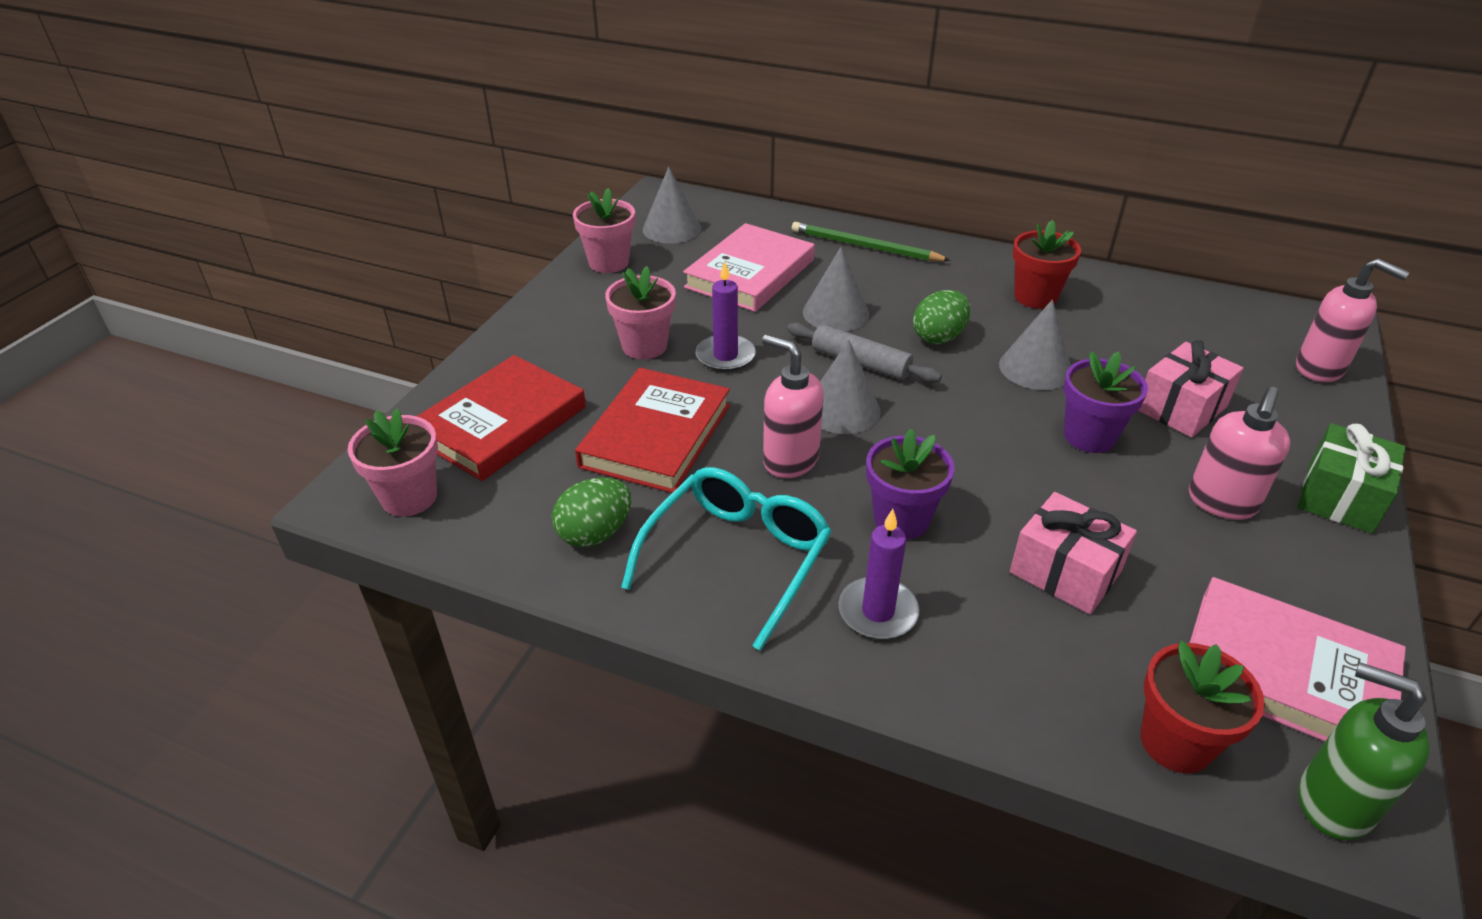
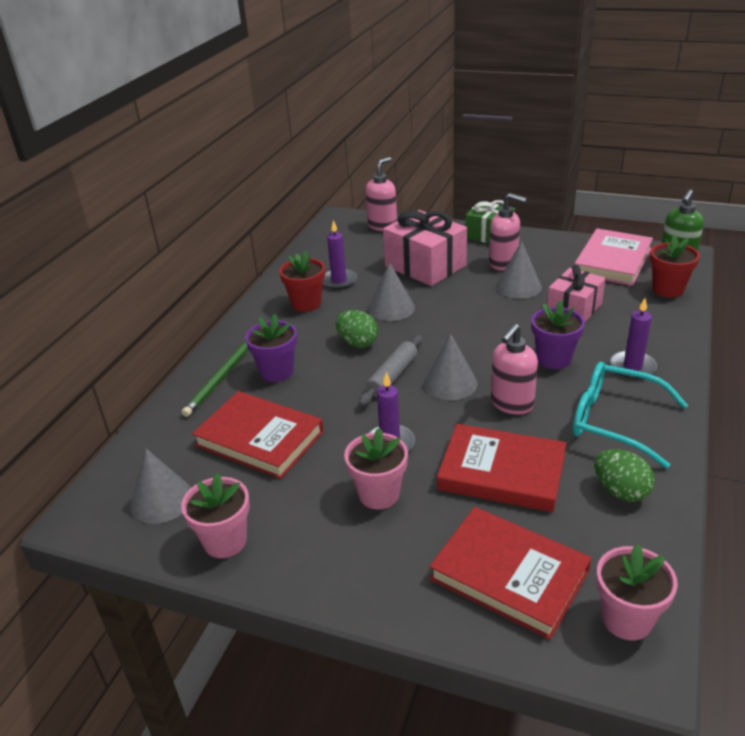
camera: 90 degrees left, 5 degrees down
pink book [683,223,815,312] -> red book [192,391,324,479]
grey cone [803,247,869,331] -> grey cone moved to [496,241,542,299]
purple flower pot [1064,351,1148,453] -> purple flower pot moved to [245,314,297,382]
pink gift [1138,340,1244,438] -> pink gift [383,210,467,286], size x1.53
none -> purple candle [323,220,357,289]

